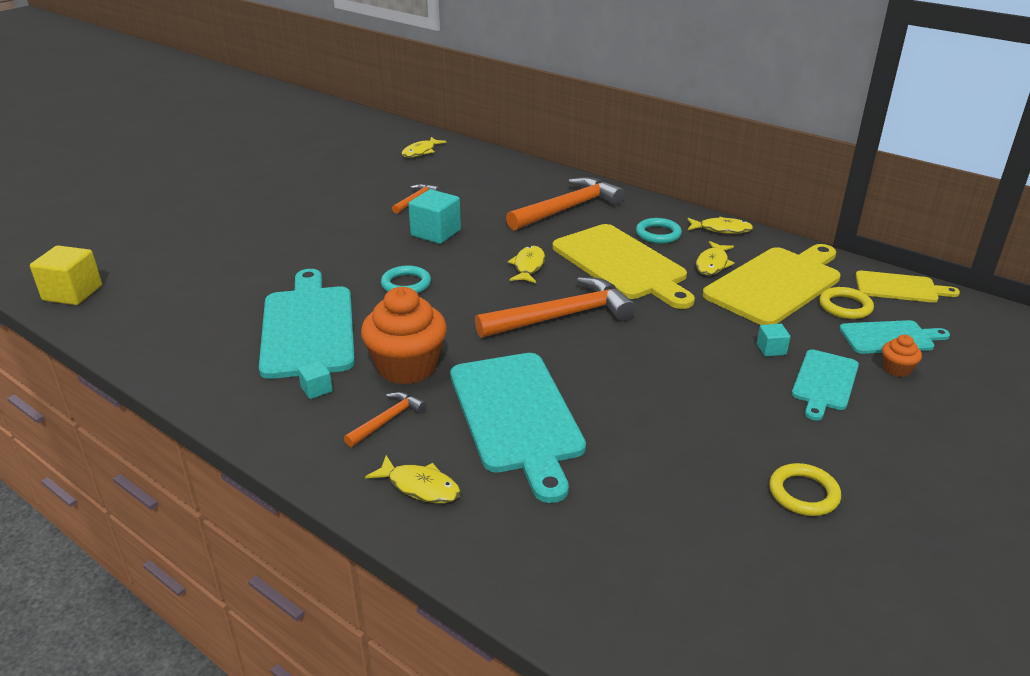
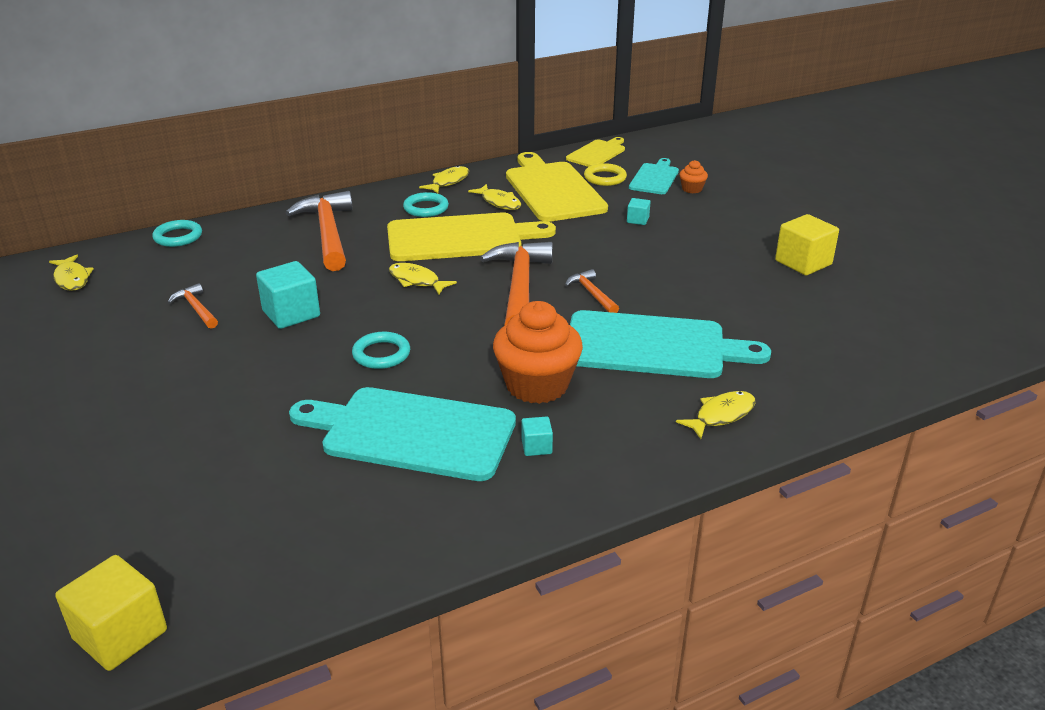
camera: 65 degrees left, 0 degrees up
orange hammer [344,392,427,447] -> orange hammer moved to [565,269,619,313]
yellow ring [769,463,841,516] -> yellow cube [775,214,839,275]
turquoise cutting board [792,349,859,420] -> none
none -> turquoise ring [152,220,202,247]

